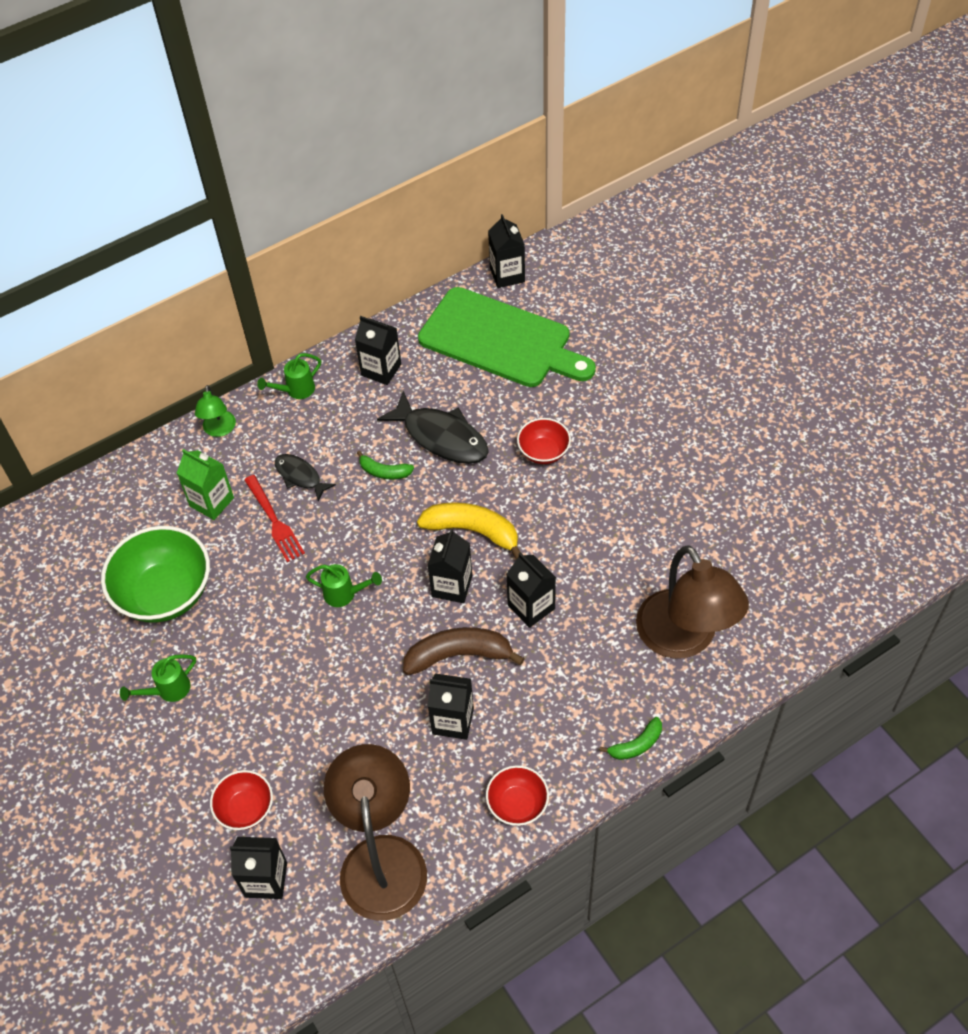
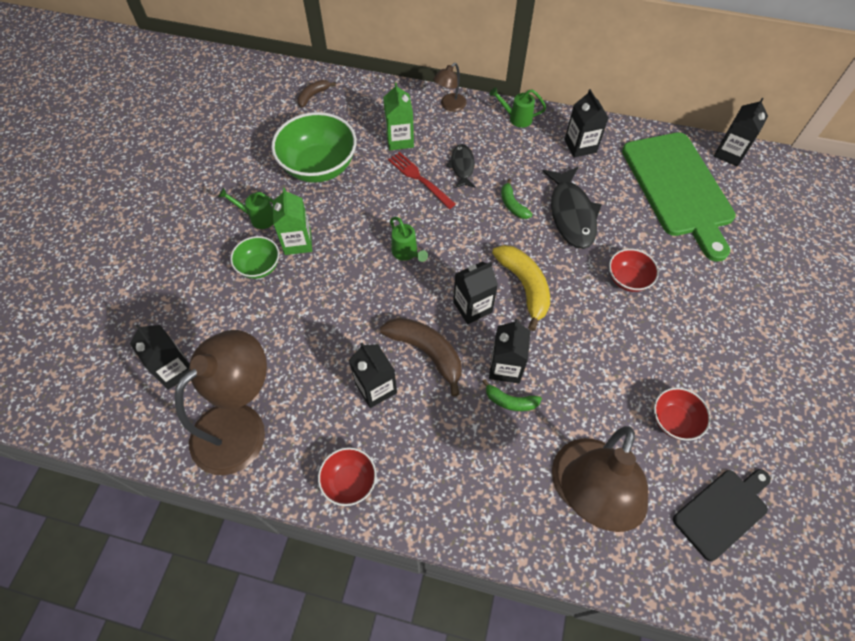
camera: 45 degrees right, 5 degrees up
green lamp [195,385,236,437] -> brown lamp [433,63,467,112]
red bowl [210,770,273,830] -> red bowl moved to [654,387,711,441]
red fork [244,475,305,562] -> red fork turned 120 degrees clockwise [388,152,456,209]
green banana [600,717,662,760] -> green banana moved to [482,379,542,411]
none -> green bowl [230,236,279,279]
none -> green carton [273,188,312,255]
none -> brown banana [297,80,336,107]
none -> black cutting board [673,469,771,561]

